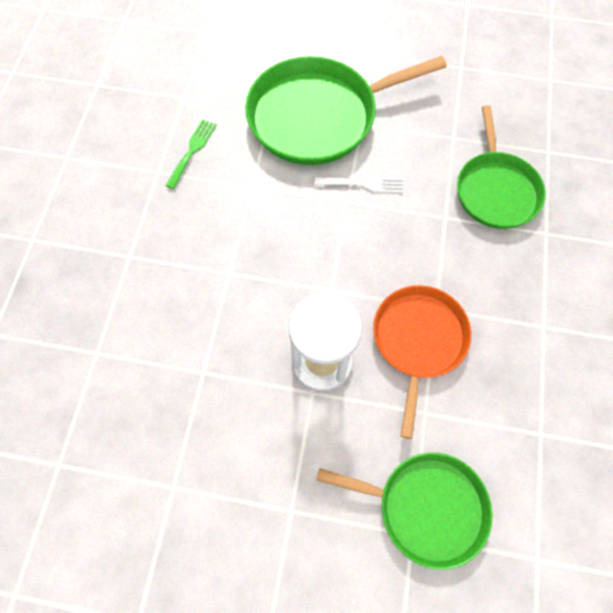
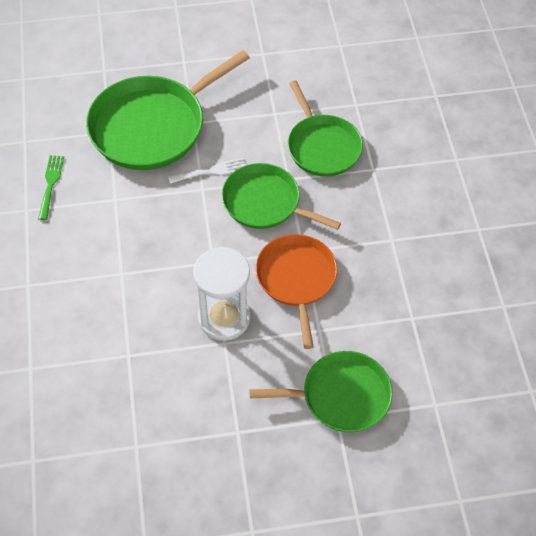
camera: 20 degrees left, 10 degrees down
none -> green pan [222,163,341,230]

